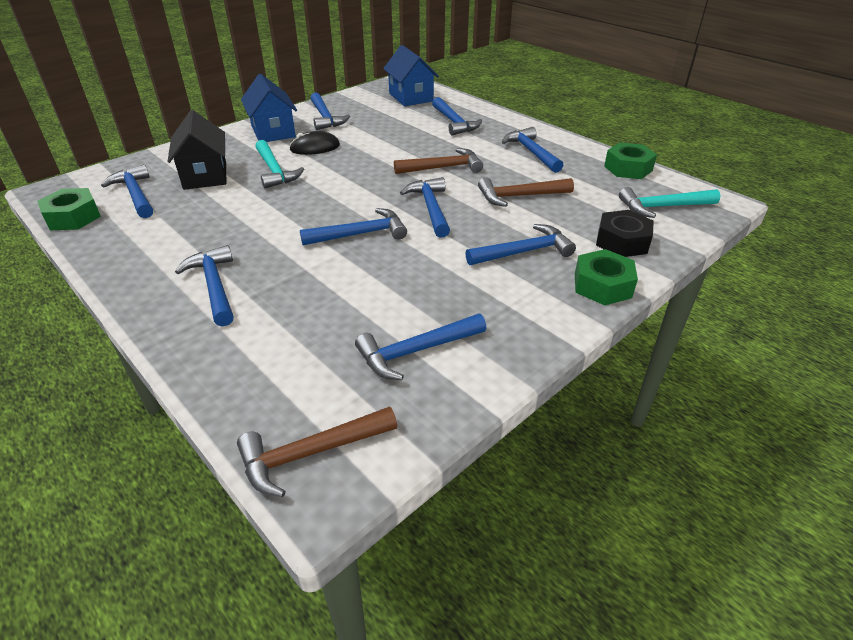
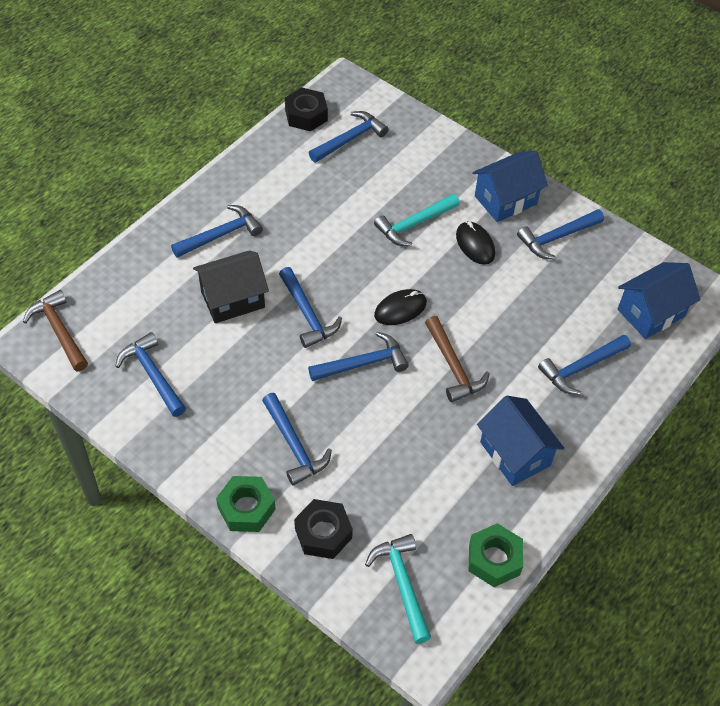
camera: 80 degrees right, 15 degrees up
green nut [37,188,101,230] -> black nut [285,88,328,131]
black house [167,110,226,190] -> black house moved to [193,250,269,323]
brown hammer [478,177,574,207] -> none
blue hammer [502,127,563,173] -> blue house [477,396,564,486]
none -> black mouse [374,289,427,325]

